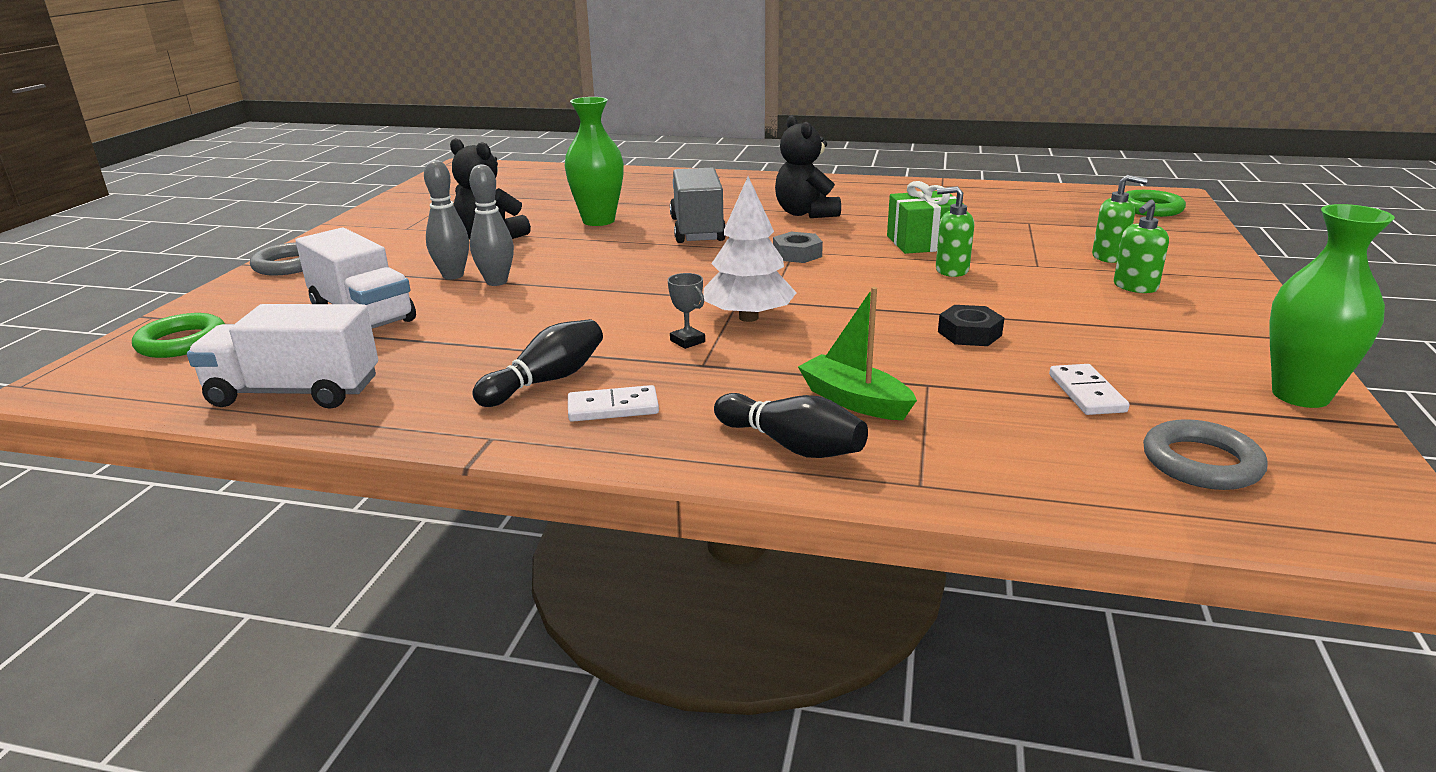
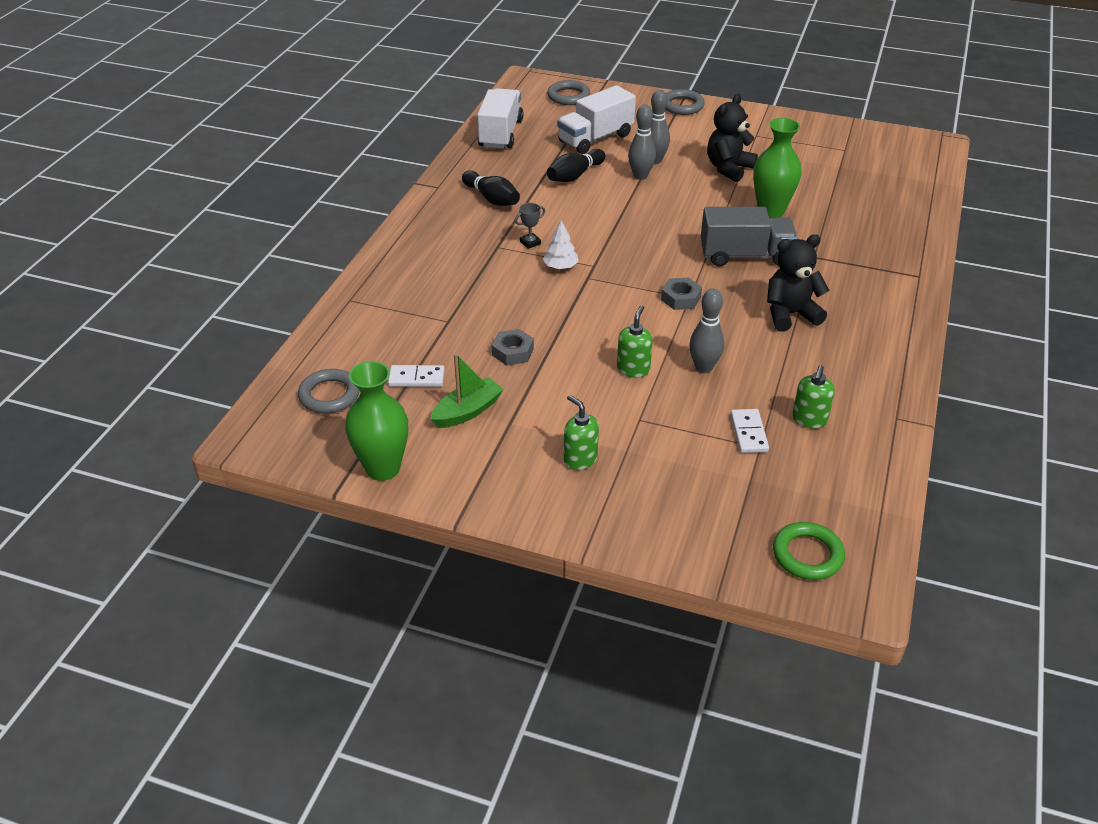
camera: 95 degrees right, 15 degrees up
green ring [132,313,225,358] -> grey ring [547,80,590,105]
white domino [568,385,659,422] -> white domino moved to [730,409,769,453]
white tree [703,176,797,322] -> white tree [543,220,579,269], size x0.59
black bowling pin [714,393,868,458] -> black bowling pin moved to [547,149,606,182]
green boat [798,287,917,420] -> green boat moved to [430,353,504,428]
green gift [887,181,965,254] -> grey bowling pin [689,289,724,373]
black nut [938,305,1004,346] -> grey nut [492,329,534,366]
green soap dispenser [1092,175,1148,263] -> green soap dispenser moved to [792,365,835,428]

